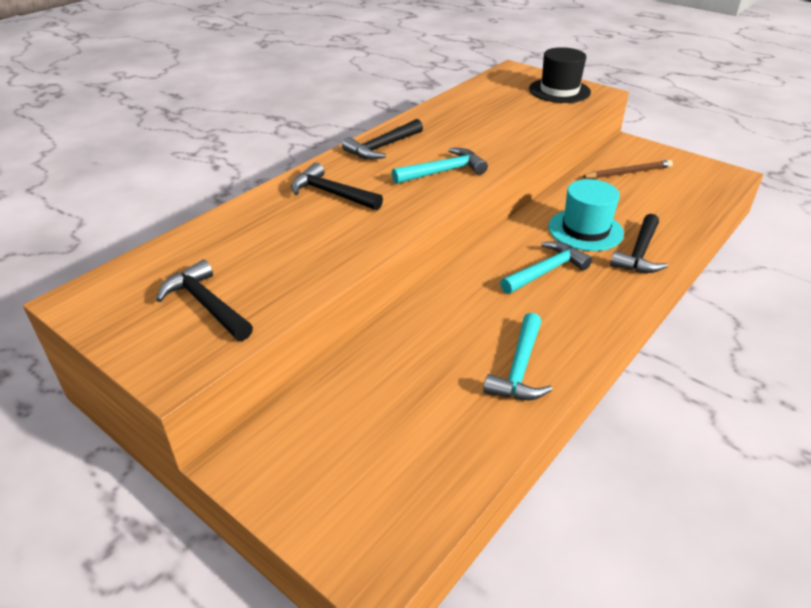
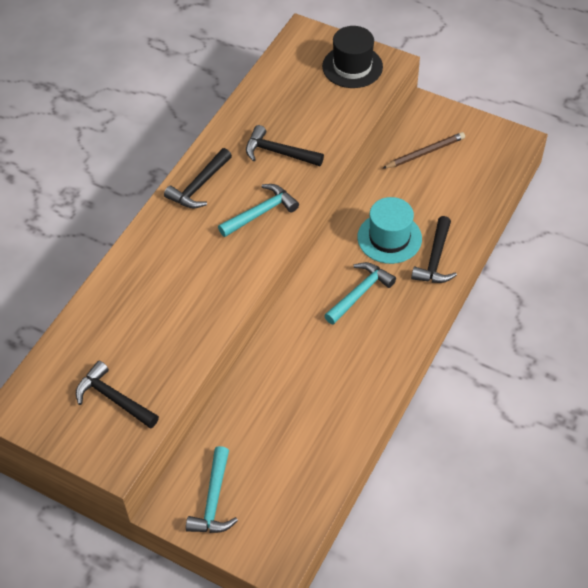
camera: 10 degrees left, 15 degrees up
black hammer [291,163,383,210] -> black hammer moved to [246,125,324,166]
turquoise hammer [483,313,553,400] -> turquoise hammer moved to [186,446,238,533]

